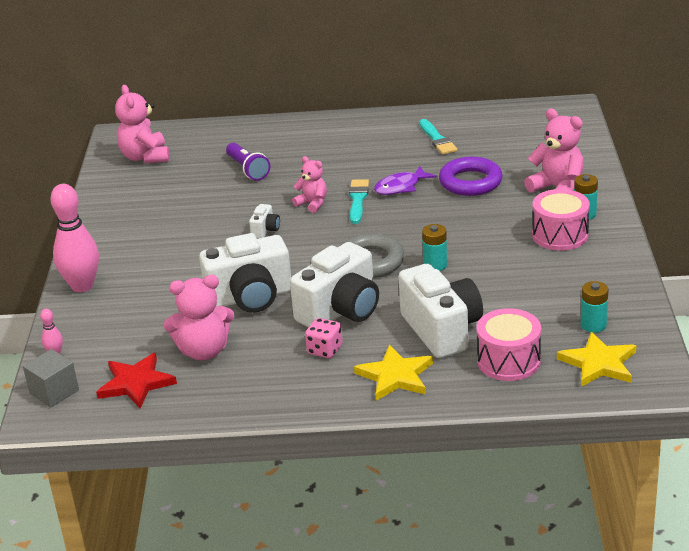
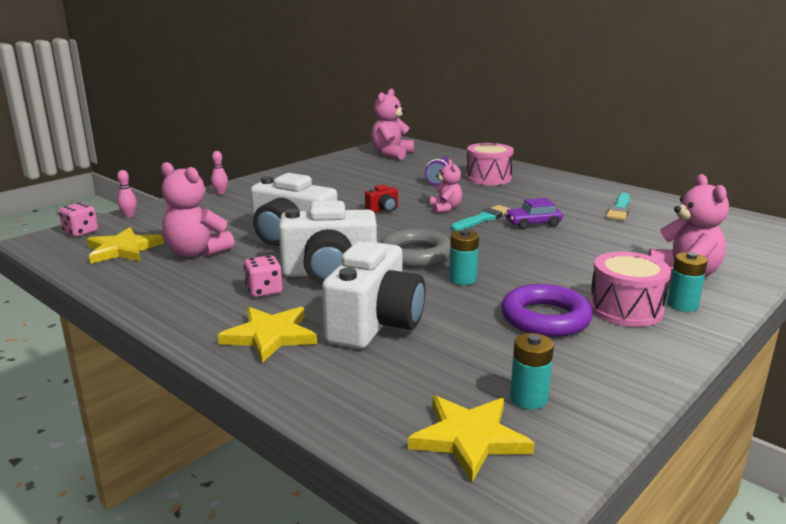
camera: 40 degrees right, 10 degrees down
grey cube [23,349,79,408] -> pink dice [59,203,98,237]
pink bowling pin [50,184,99,292] -> pink bowling pin [211,151,228,195], size x0.43
red star [96,353,177,409] -> yellow star [87,227,164,264]
white camera [249,204,280,238] -> red camera [365,185,398,212]
purple fish [374,166,437,195] -> purple car [505,198,563,230]
purple ring [439,157,503,196] -> purple ring moved to [501,284,593,337]
pink drum [477,308,541,381] -> pink drum moved to [466,143,514,185]

